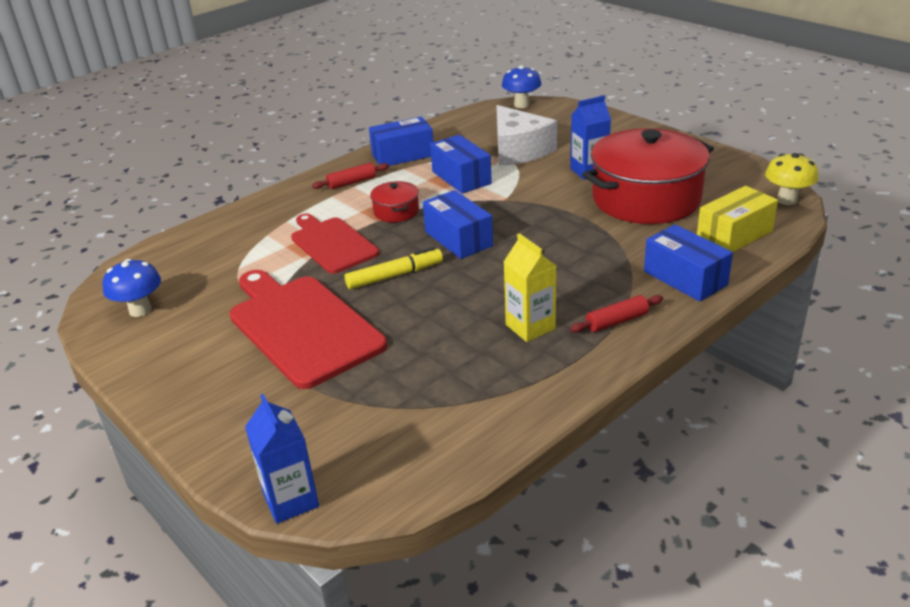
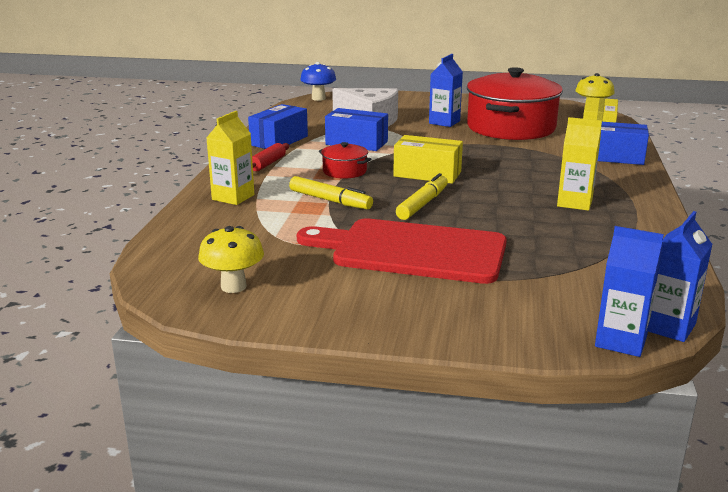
camera: 40 degrees left, 10 degrees down
blue mushroom [102,259,161,317] -> yellow mushroom [198,226,264,293]
red cutting board [291,214,379,274] -> yellow marker [289,176,373,209]
blue box [423,190,493,259] -> yellow box [393,135,463,184]
red rolling pin [570,295,663,333] -> none
none -> yellow carton [206,111,254,205]
none -> blue carton [648,211,713,342]

